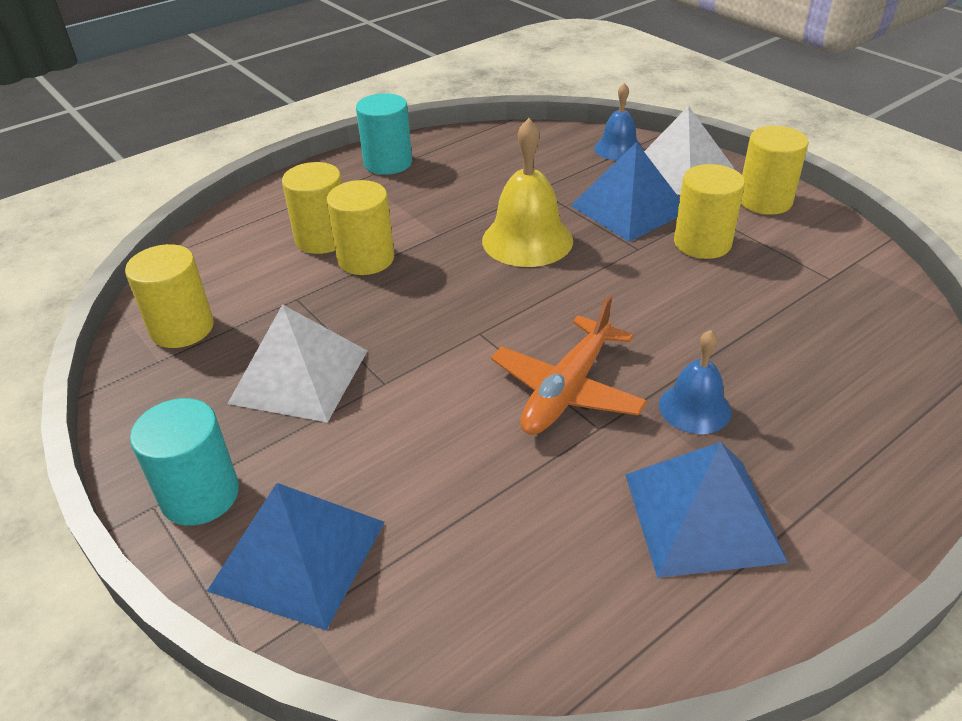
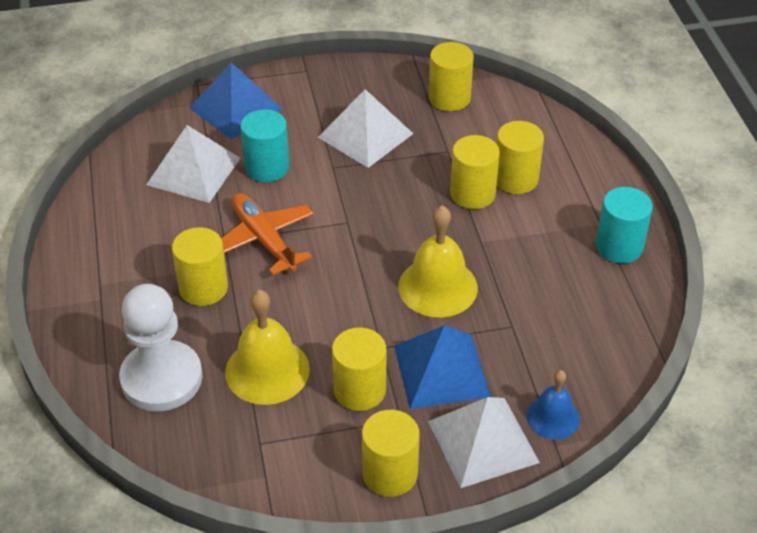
camera: 115 degrees right, 5 degrees up
turquoise cylinder [130,398,239,526] -> turquoise cylinder moved to [240,109,289,182]
blue pyramid [625,442,788,578] -> none
blue bell [659,330,732,434] -> yellow cylinder [172,227,228,306]
none -> white pawn [119,284,203,411]
none -> white pyramid [146,125,240,203]
none -> yellow bell [225,290,310,405]

